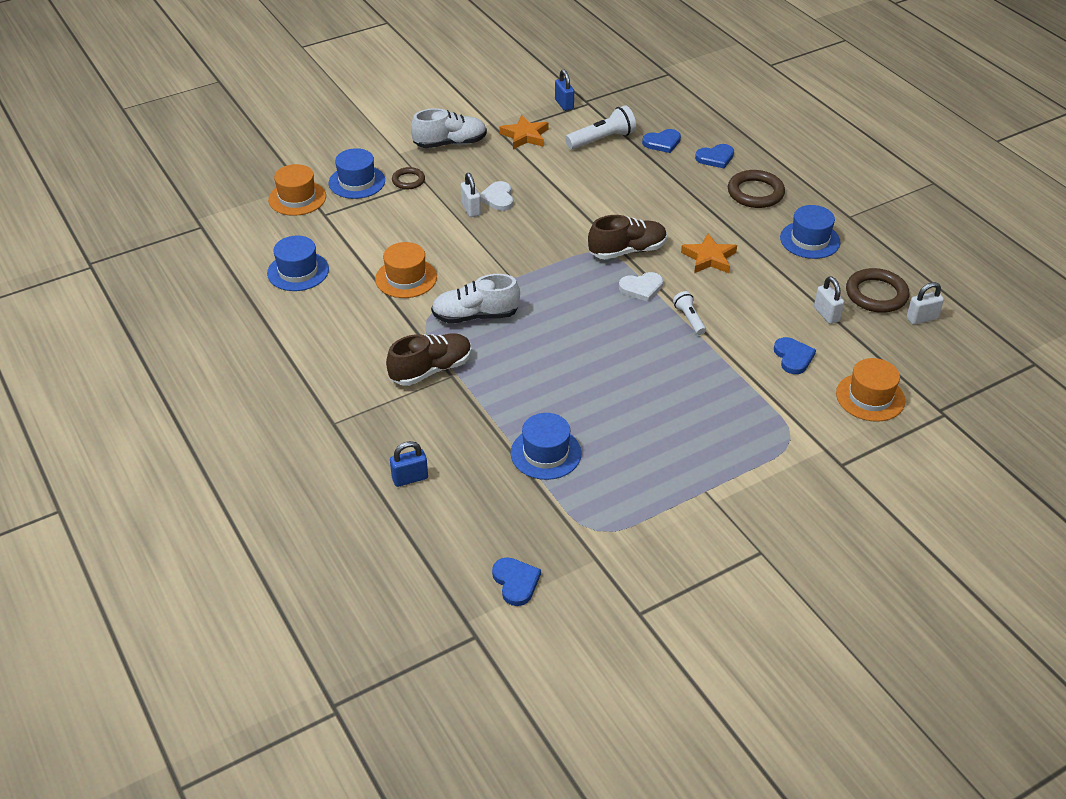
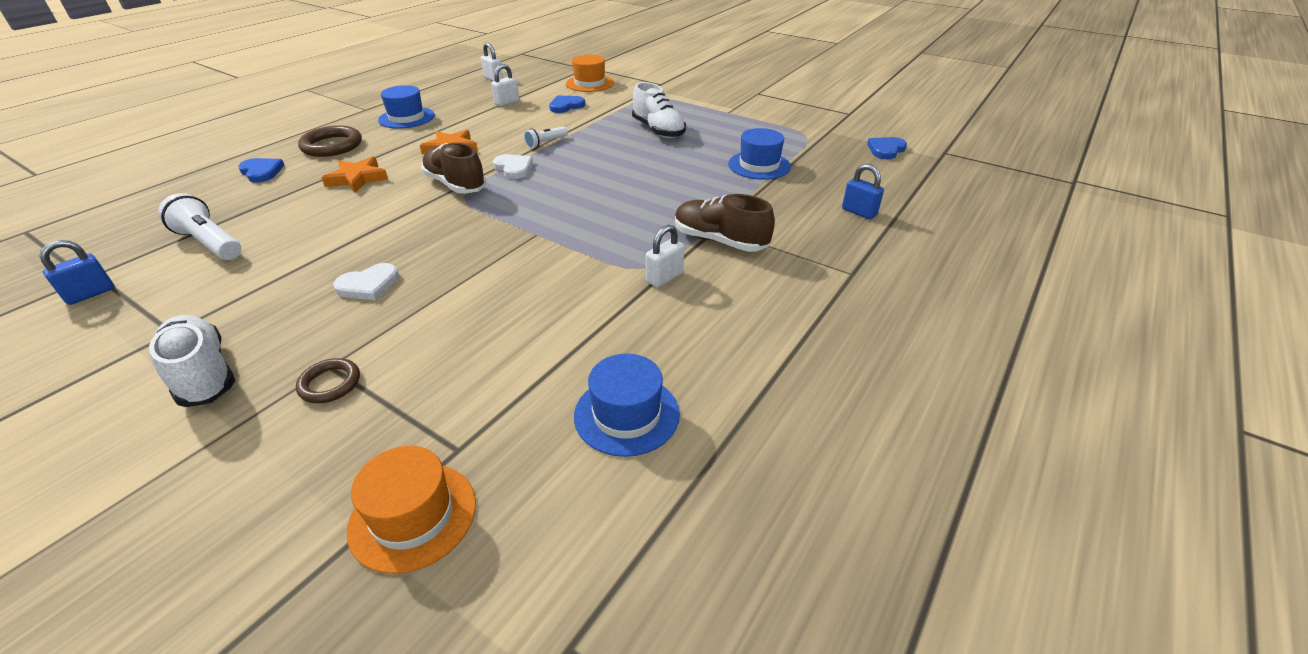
camera: 115 degrees left, 5 degrees down
blue hat [329,148,385,199] -> none
orange hat [375,242,437,298] -> none
white shoe [431,274,520,323] -> white shoe moved to [632,82,686,138]
white padlock [461,173,481,217] -> white padlock moved to [646,225,684,288]
orange star [499,115,549,149] -> orange star moved to [322,157,388,193]
blue heart [642,129,681,153] -> none
brown ring [846,268,909,313] -> none

